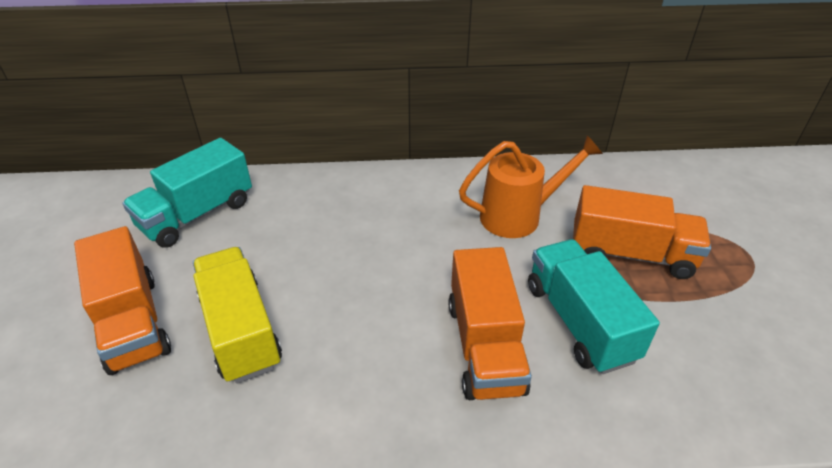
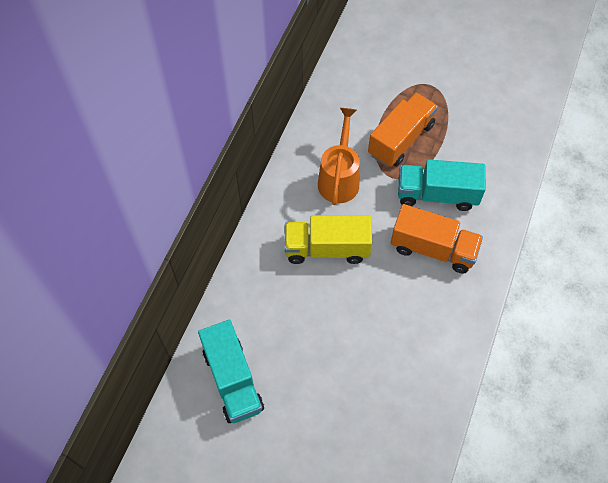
camera: 65 degrees left, 20 degrees up
orange truck [74,226,171,375] -> none
yellow truck [193,247,282,383] -> yellow truck moved to [285,215,372,264]

